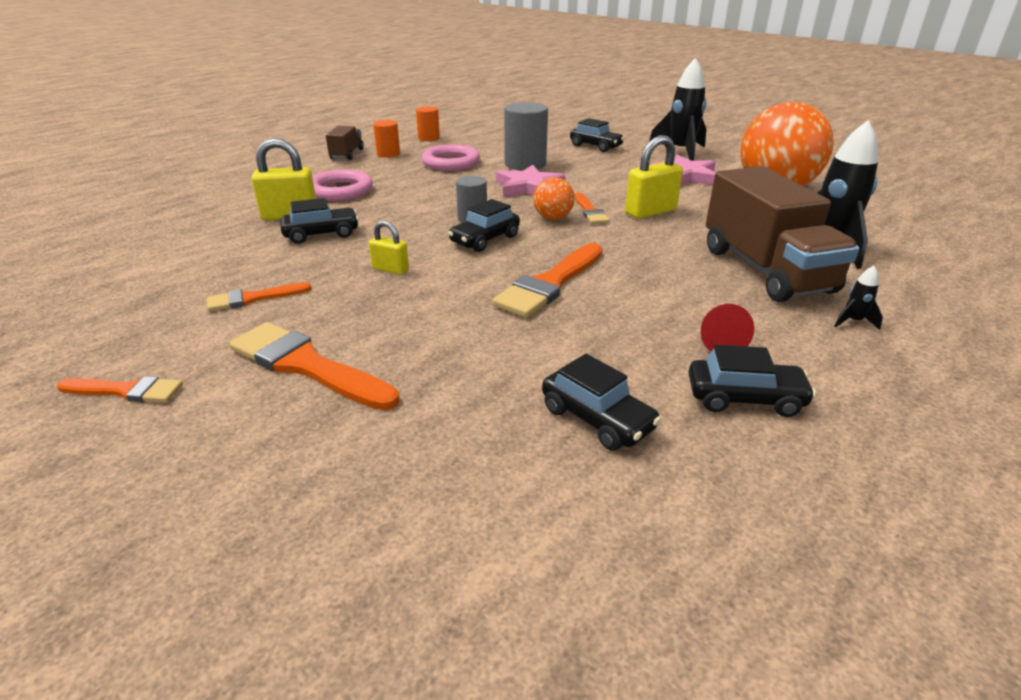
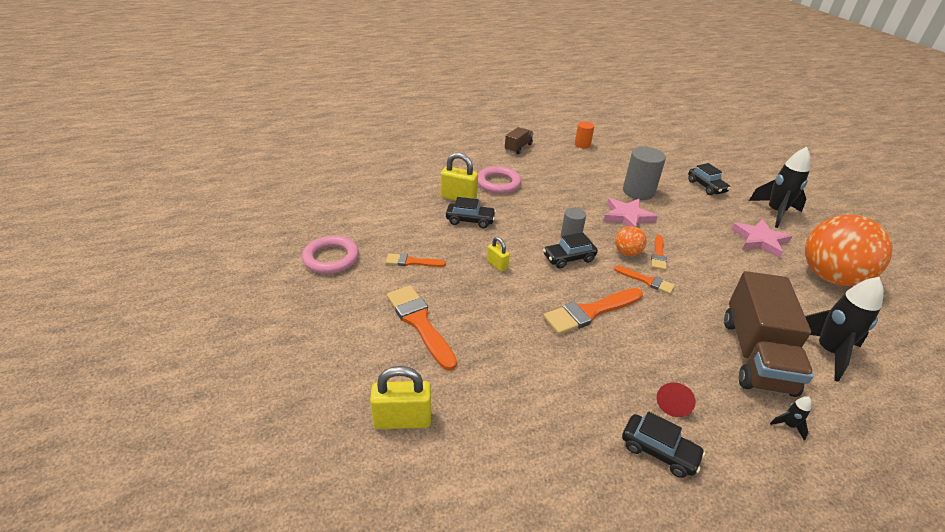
camera: 25 degrees right, 5 degrees up
orange brush [57,376,183,402] -> orange brush moved to [614,266,675,294]
orange cylinder [373,120,400,158] -> none
pink ring [421,144,480,171] -> pink ring moved to [302,235,359,274]
black car [542,354,661,451] -> none
yellow padlock [625,135,683,219] -> yellow padlock moved to [370,366,431,429]

